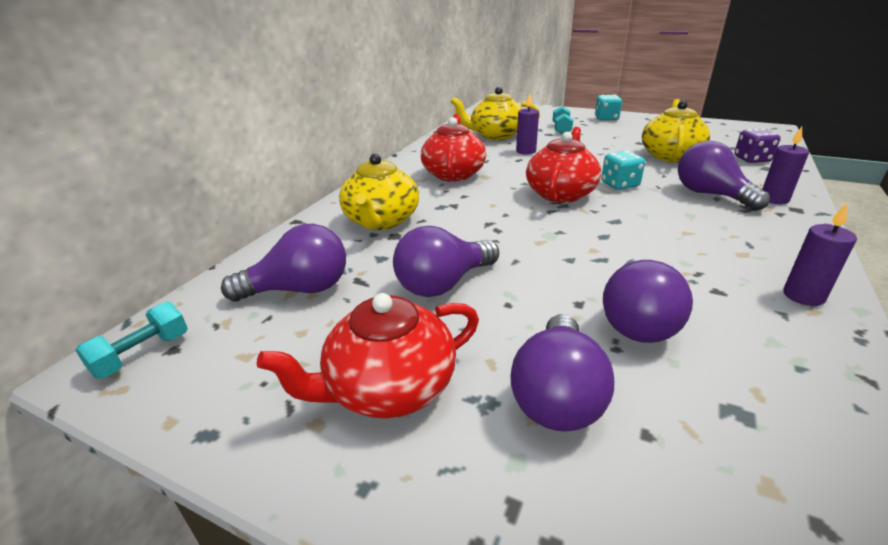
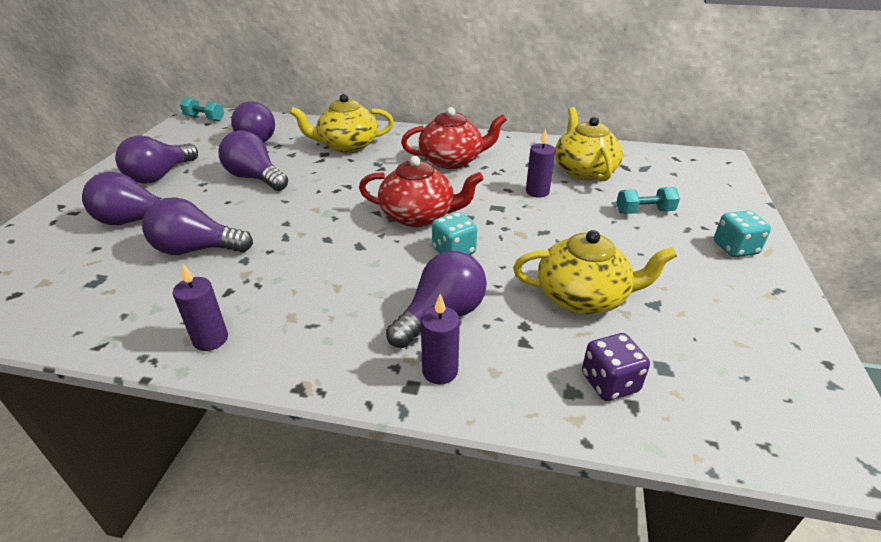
camera: 75 degrees right, 5 degrees up
red teapot [257,293,479,418] -> purple light bulb [115,135,198,184]

